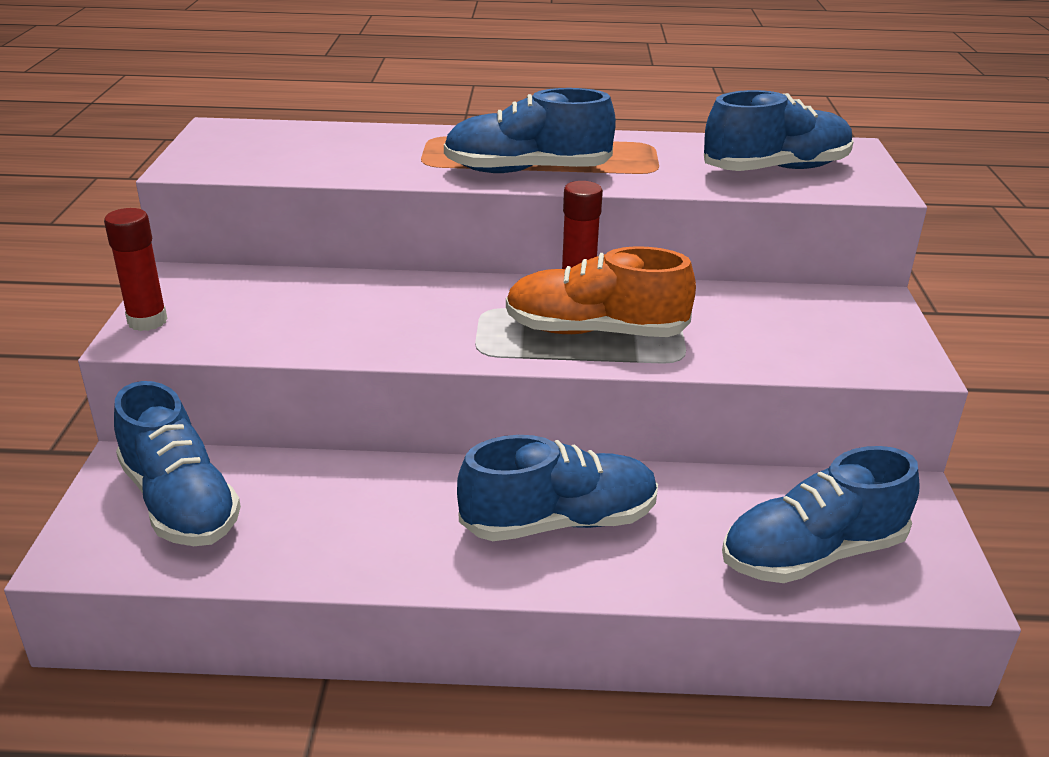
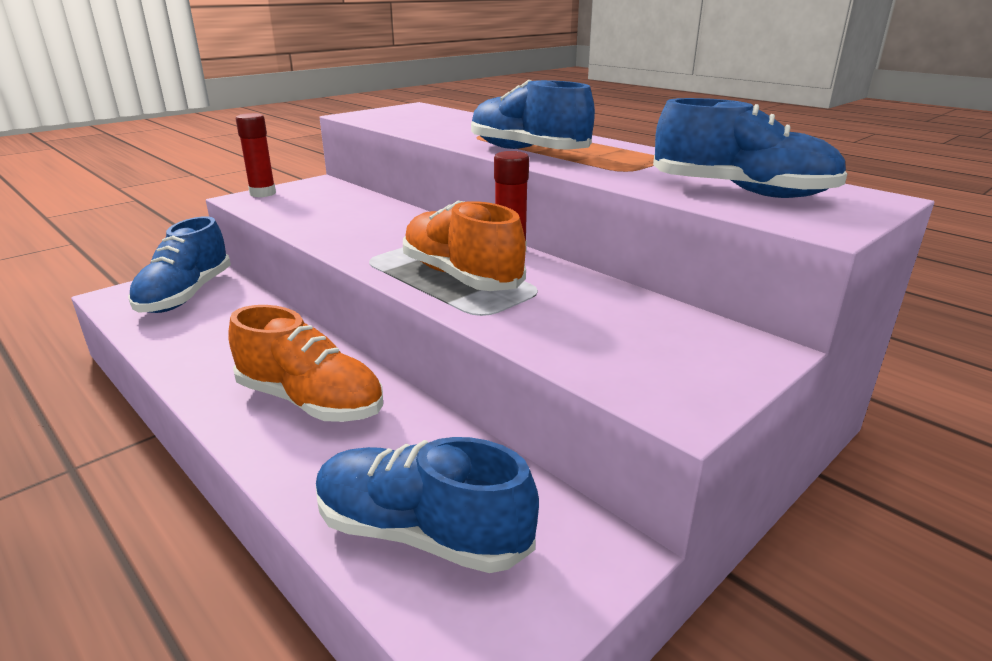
camera: 45 degrees right, 5 degrees down
blue shoe [457,435,658,541] -> orange shoe [228,305,383,422]

